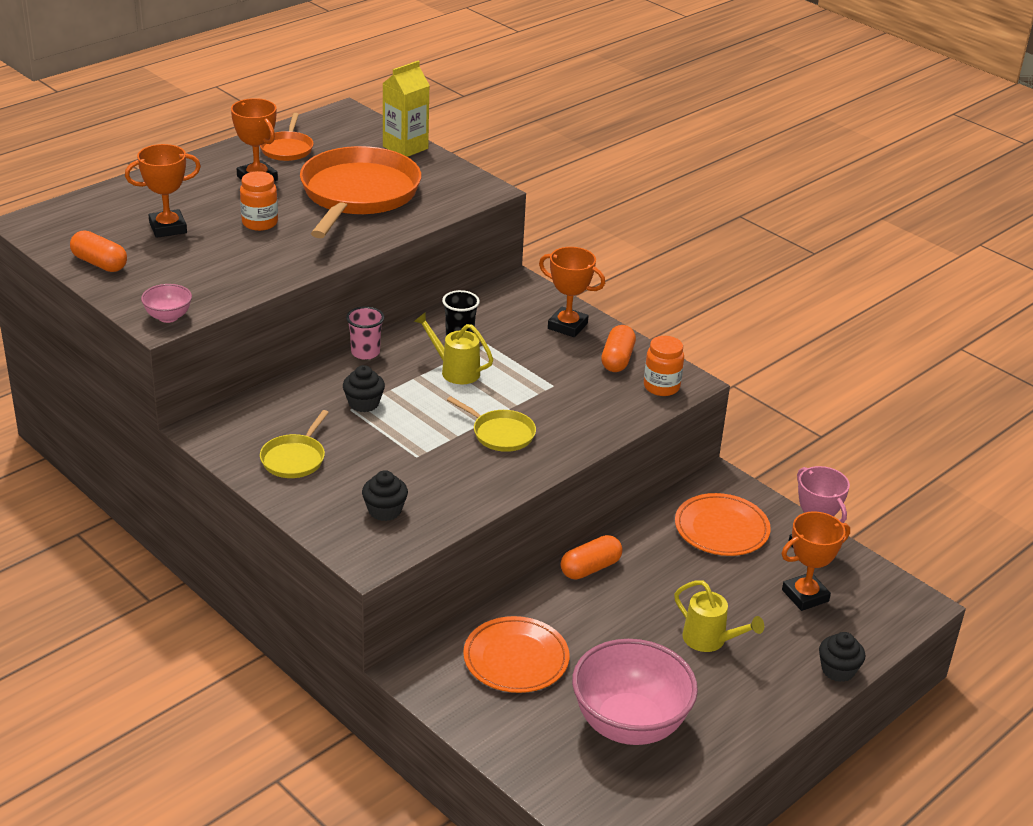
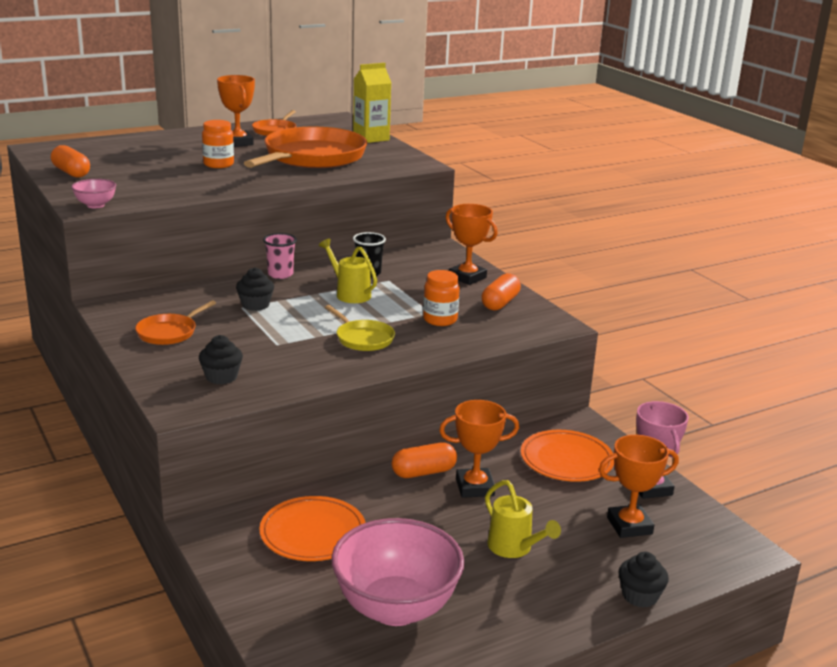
camera: 15 degrees right, 10 degrees down
orange trophy [125,144,201,238] -> orange trophy moved to [439,400,519,498]
yellow pan [260,410,329,478] -> orange pan [135,301,216,345]
orange jar [644,336,684,396] -> orange jar moved to [423,270,460,326]

